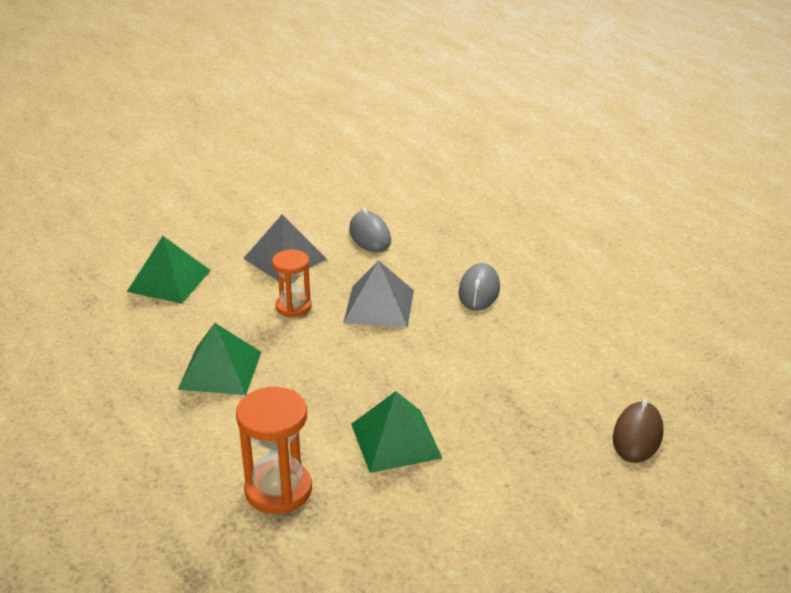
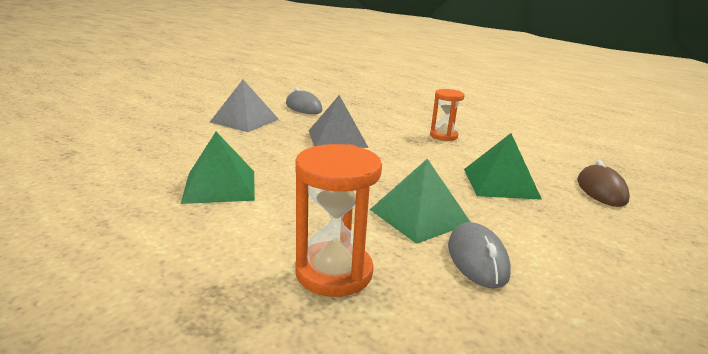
camera: 20 degrees left, 10 degrees down
green pyramid [127,236,211,304] -> green pyramid moved to [464,133,542,200]
orange hourglass [272,250,312,317] -> orange hourglass moved to [430,89,465,141]
grey mouse [458,263,500,311] -> grey mouse moved to [448,222,511,289]

